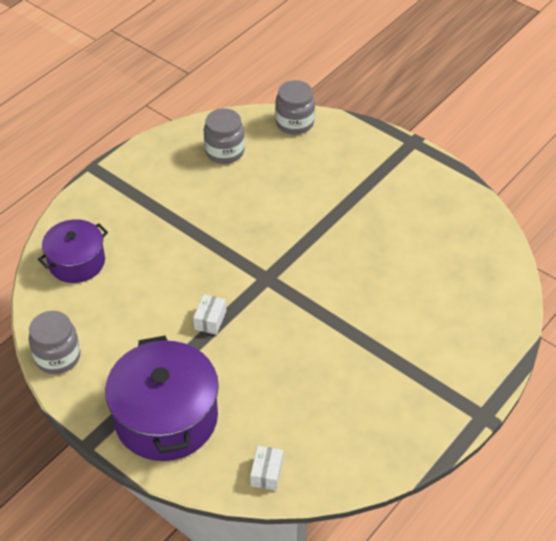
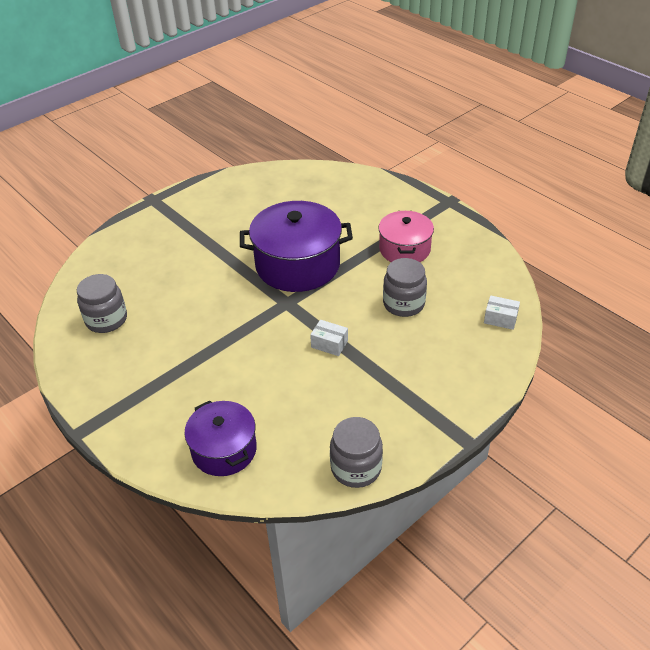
camera: 80 degrees left, 5 degrees down
purple pot [105,336,219,461] -> purple pot moved to [240,201,353,292]
grey jar [275,80,315,135] -> grey jar moved to [383,258,427,317]
none -> pink pot [379,211,434,262]

